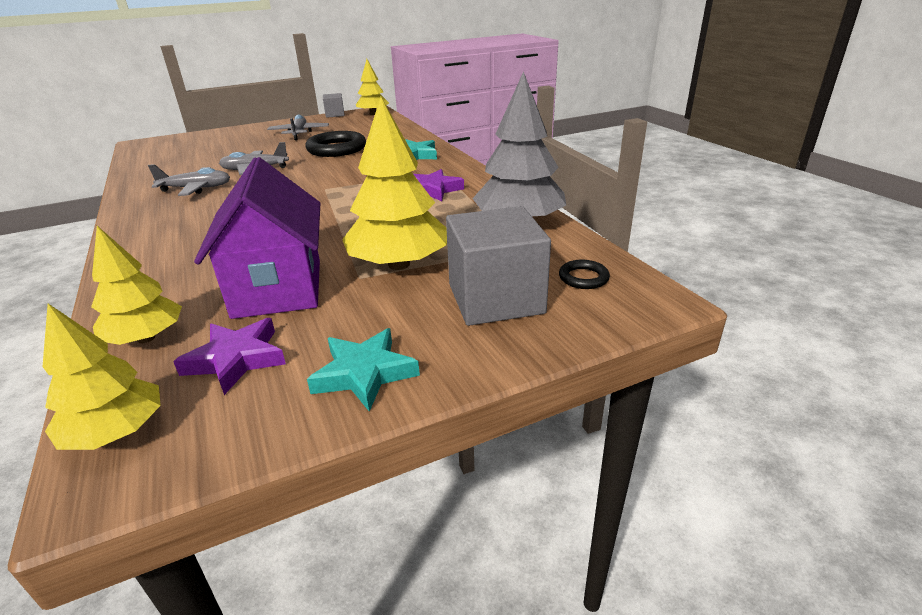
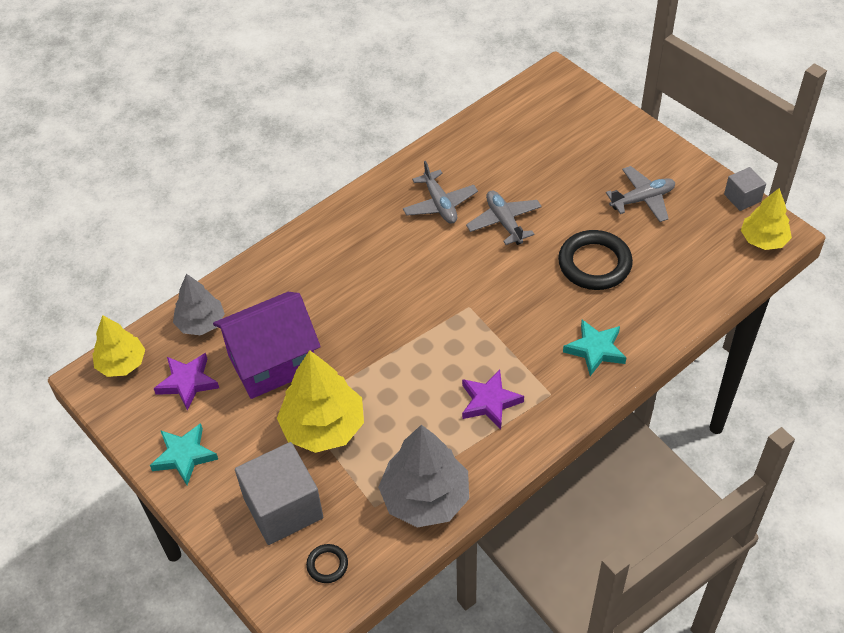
camera: 75 degrees right, 20 degrees up
yellow tree [91,226,182,345] -> grey tree [173,274,225,335]

